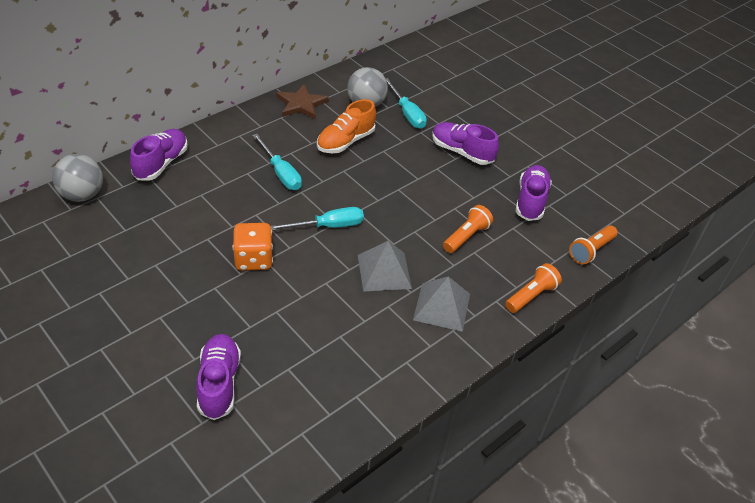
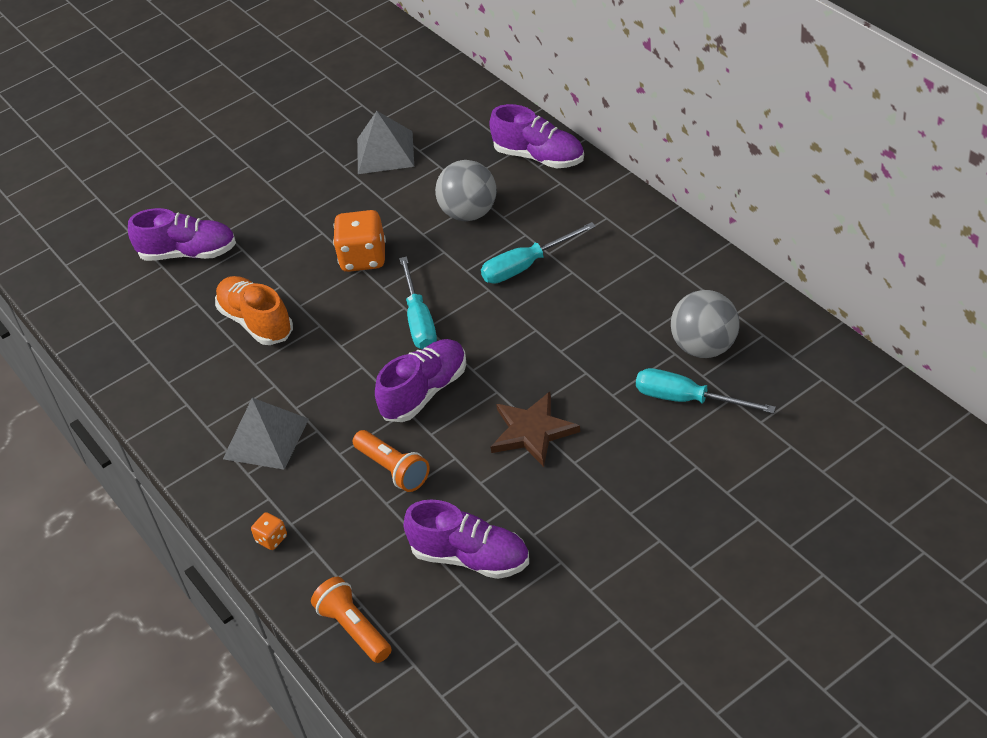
camera: 105 degrees right, 0 degrees up
grey ball [52,154,103,202] -> grey ball moved to [435,160,497,221]
brown star [276,84,329,120] -> brown star moved to [491,392,581,467]
orange shoe [317,99,376,153] -> orange shoe moved to [215,276,293,345]
grey pyramid [358,241,412,291] -> grey pyramid moved to [357,111,414,174]
turquoise screwdriver [386,78,427,129] -> turquoise screwdriver turned 45 degrees clockwise [636,368,776,414]
purple shoe [432,122,499,165] -> purple shoe moved to [375,339,466,422]
orange flashlight [505,263,562,313] -> orange dice [251,512,287,550]

